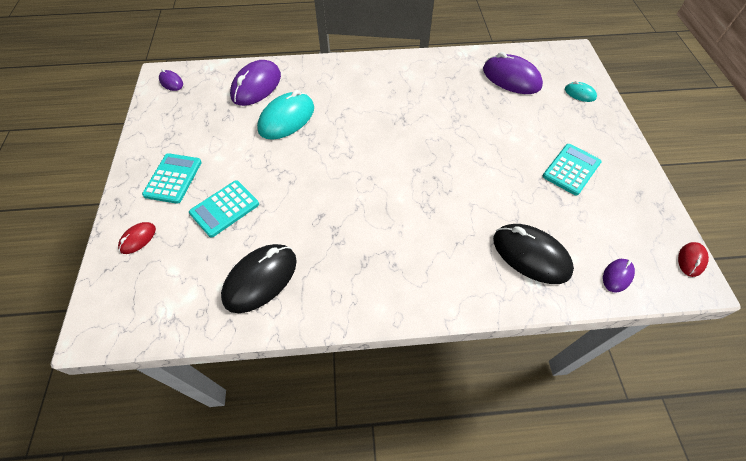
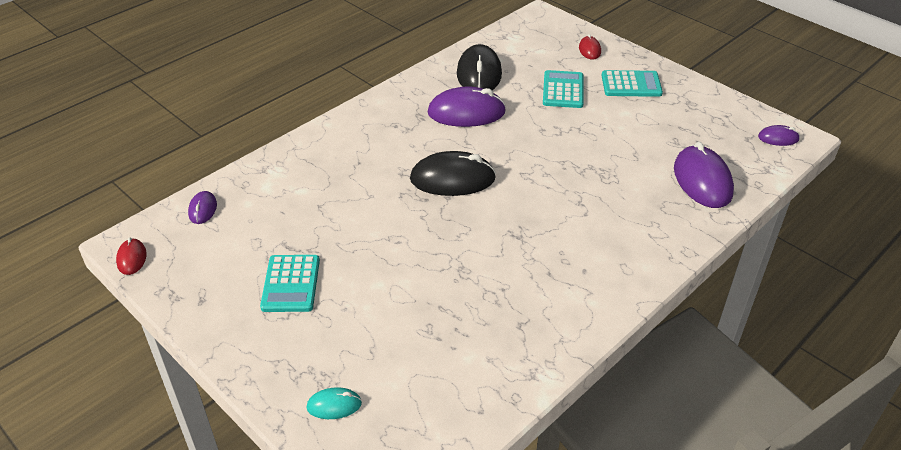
camera: 140 degrees right, 15 degrees down
turquoise calculator [142,153,202,204] -> turquoise calculator turned 60 degrees counterclockwise [602,70,663,97]
turquoise mouse [257,90,314,140] -> none
purple mouse [483,52,543,94] -> purple mouse moved to [428,87,506,127]
black mouse [493,224,574,284] -> black mouse moved to [410,151,496,196]

